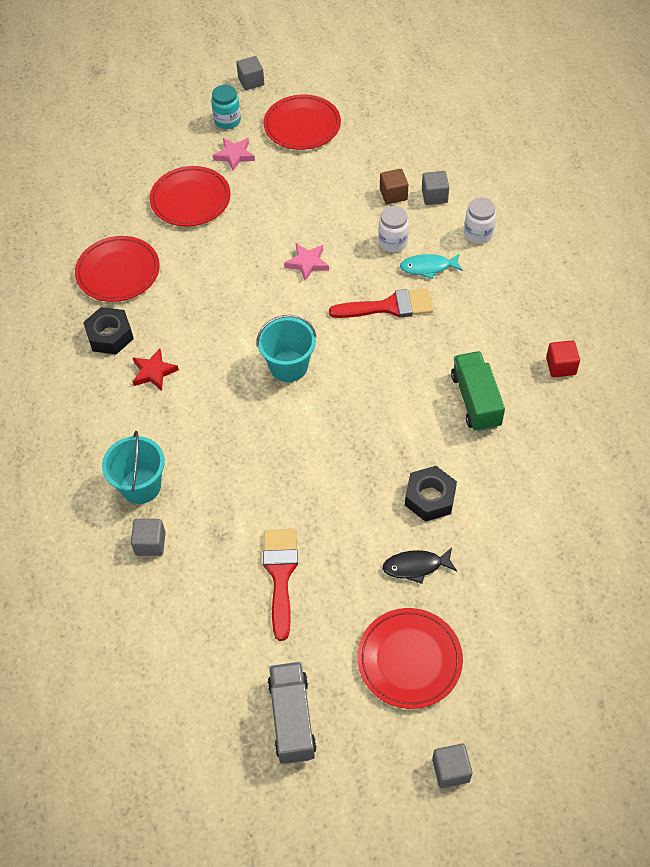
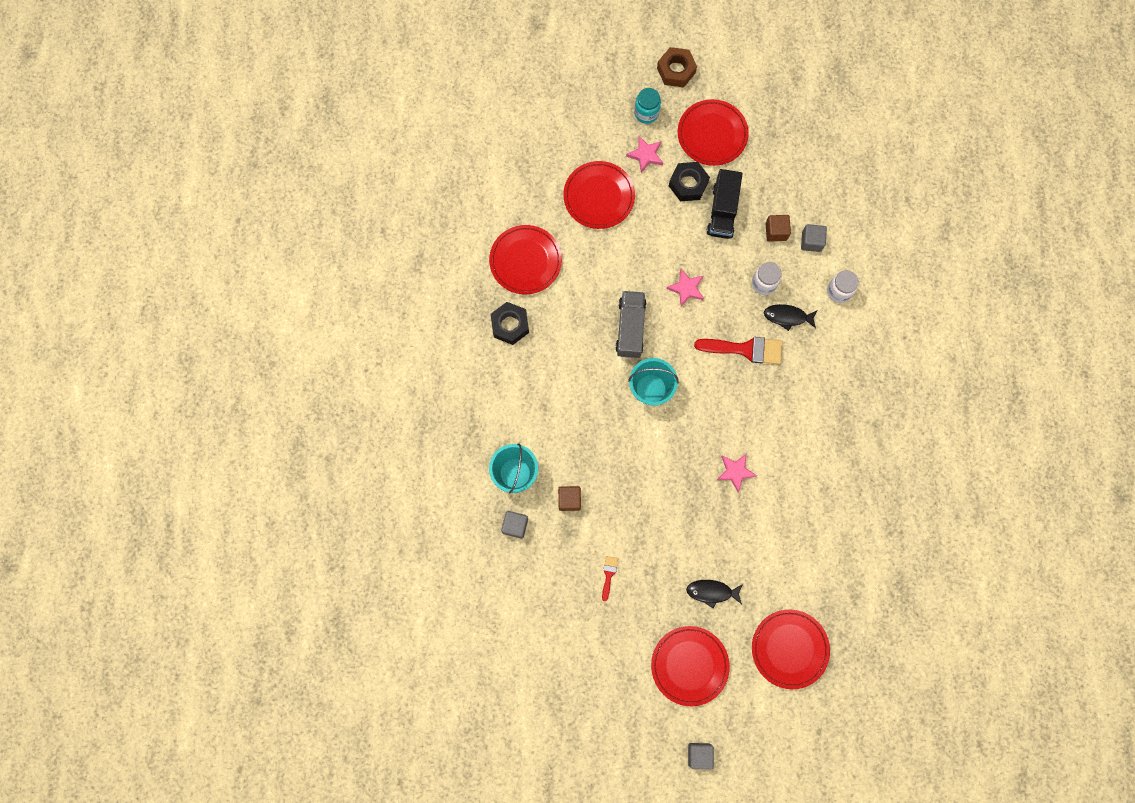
camera: 10 degrees right, 20 degrees up
red star [132,349,179,391] -> none
grey cube [236,56,264,90] -> brown nut [657,47,697,87]
red brush [263,529,298,641] -> red brush [602,556,618,601], size x0.49
grey truck [268,662,317,764] -> grey truck moved to [615,291,647,358]
turquoise fish [400,253,463,279] -> black fish [764,304,817,331]
black nut [405,466,457,522] -> black nut moved to [669,162,710,201]
green truck [451,351,505,432] -> none
red cube [546,340,580,377] -> none
none -> brown cube [558,486,581,511]
none -> black truck [706,169,742,239]
none -> pink star [717,453,757,492]
none -> red plate [752,609,830,689]

